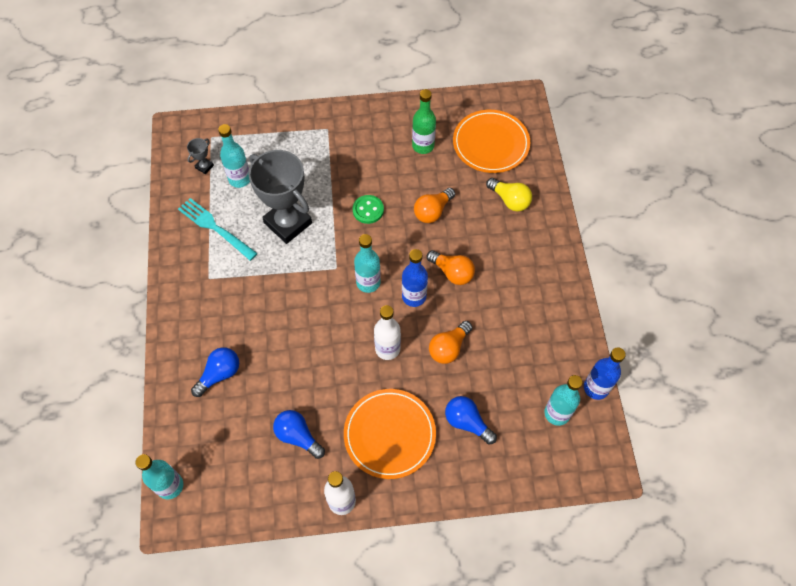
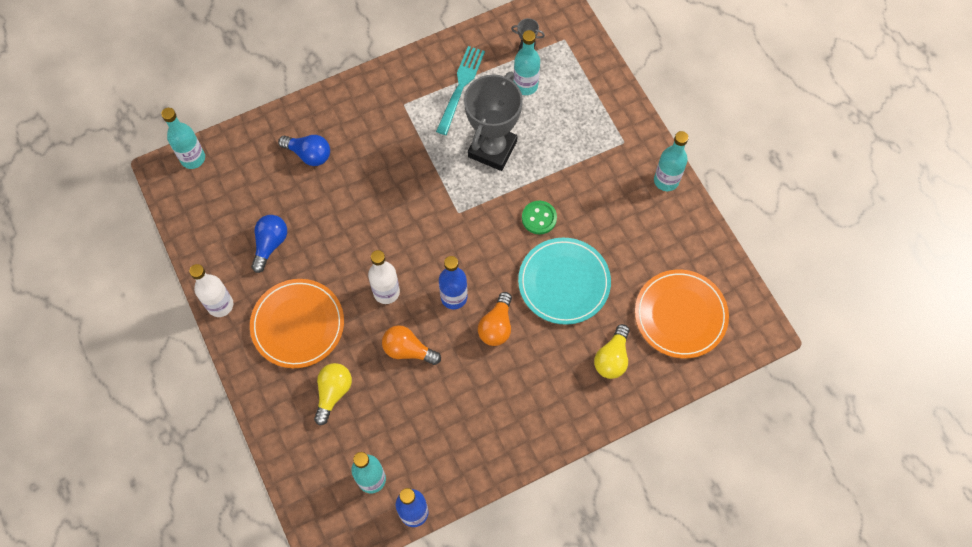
camera: 70 degrees right, 5 degrees up
turquoise bottle [354,234,381,293] -> turquoise bottle moved to [654,131,689,191]
green bottle [412,89,436,154] -> none
orange light bulb [414,188,455,223] -> turquoise plate [518,238,611,325]
blue light bulb [445,396,497,444] -> yellow light bulb [314,363,352,425]

